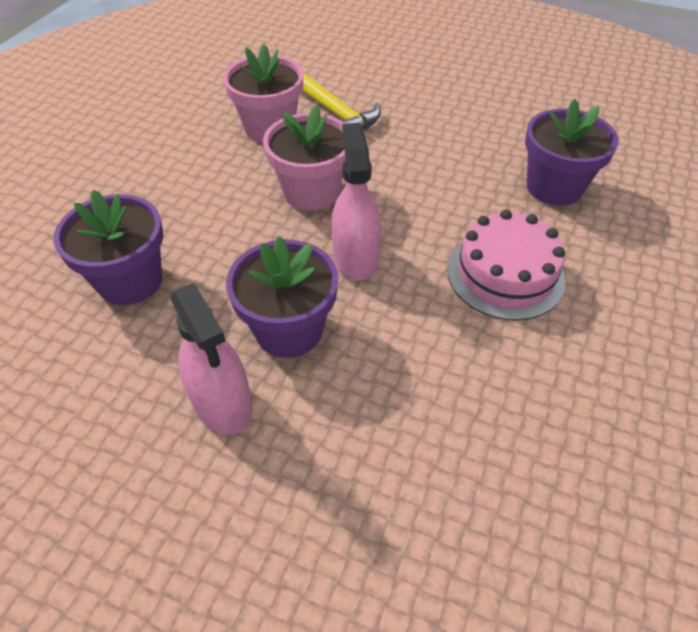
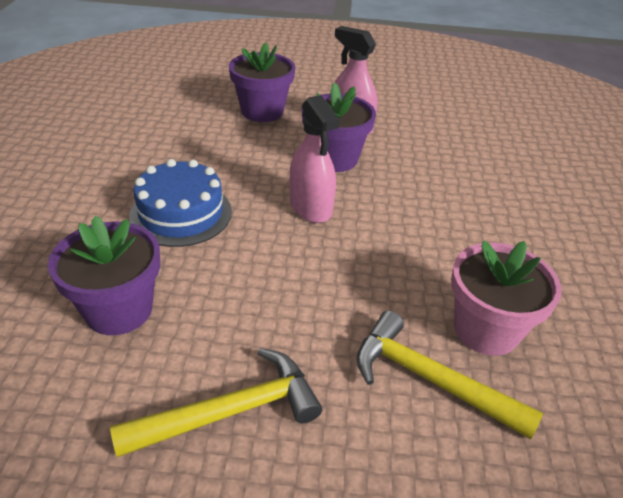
camera: 160 degrees right, 10 degrees down
purple flower pot [53,190,163,305] -> purple flower pot moved to [229,43,295,122]
pink flower pot [263,104,346,211] -> none
pink cake [447,210,565,321] -> blue cake [129,159,232,247]
none -> yellow hammer [110,348,322,457]

